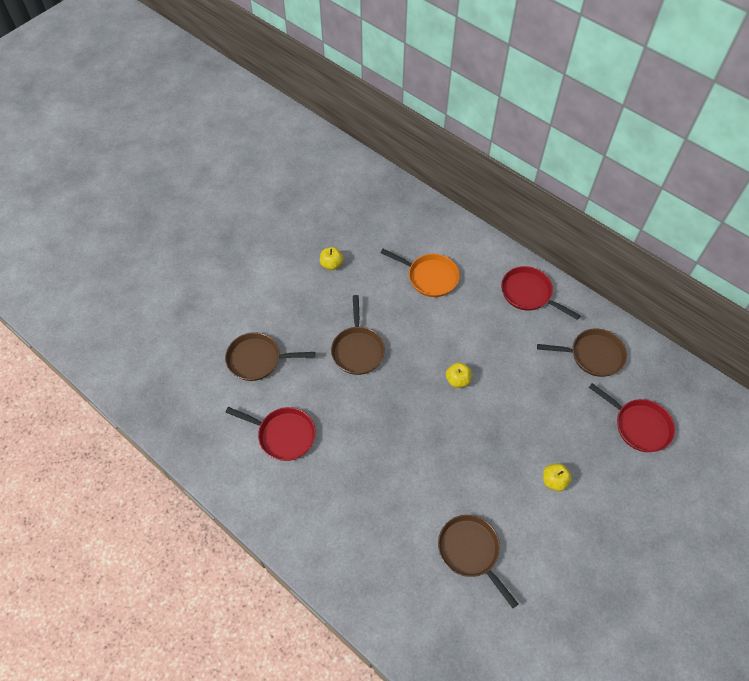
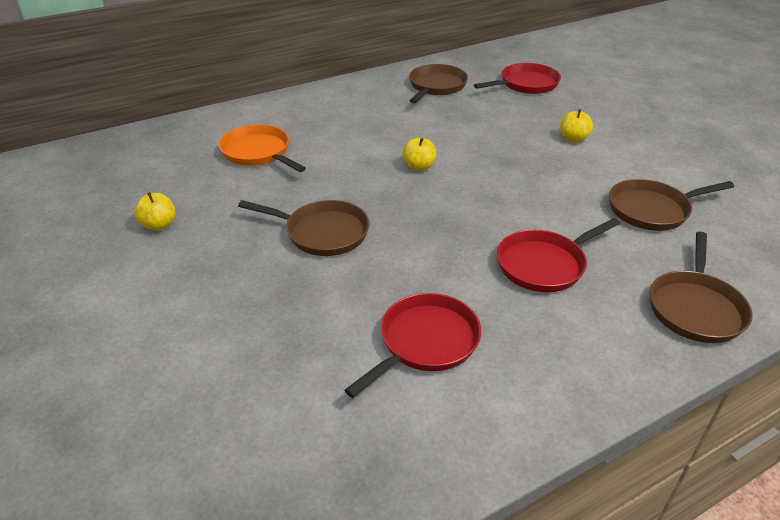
camera: 70 degrees left, 20 degrees down
brown pan [225,332,315,381] -> brown pan moved to [650,232,752,343]
orange pan [381,249,460,297] -> orange pan turned 90 degrees counterclockwise [219,125,306,172]
red pan [501,266,581,320] -> red pan moved to [497,218,620,292]

